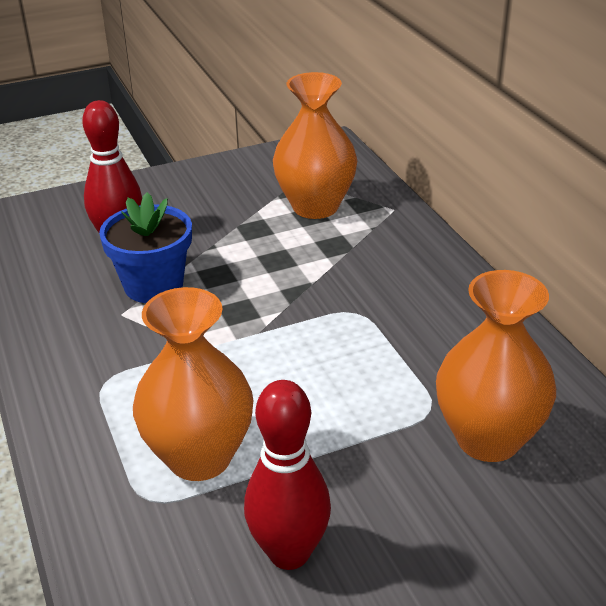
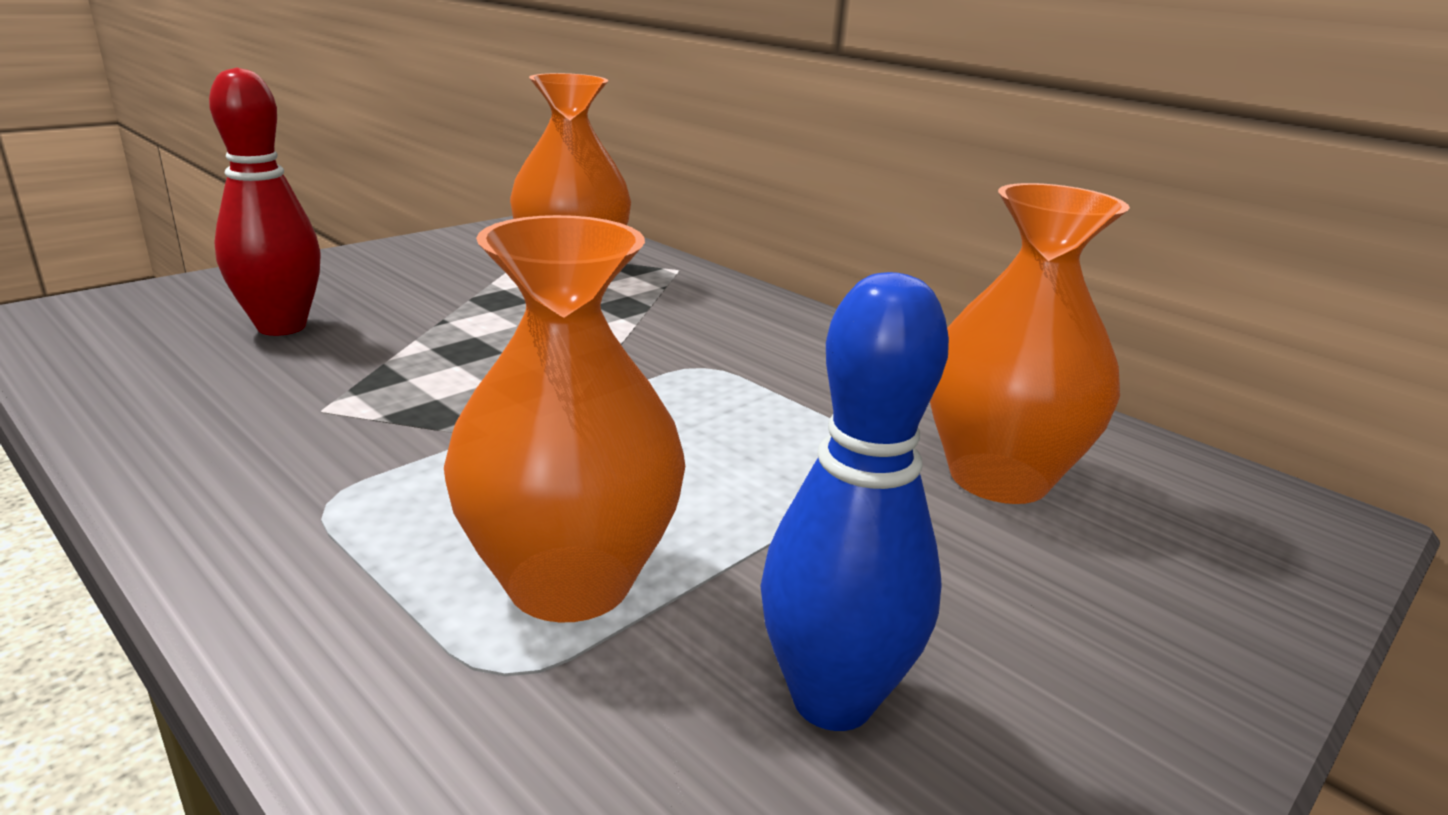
camera: 25 degrees left, 10 degrees down
blue flower pot [99,192,192,303] -> none
red bowling pin [244,380,331,570] -> blue bowling pin [760,272,949,731]

